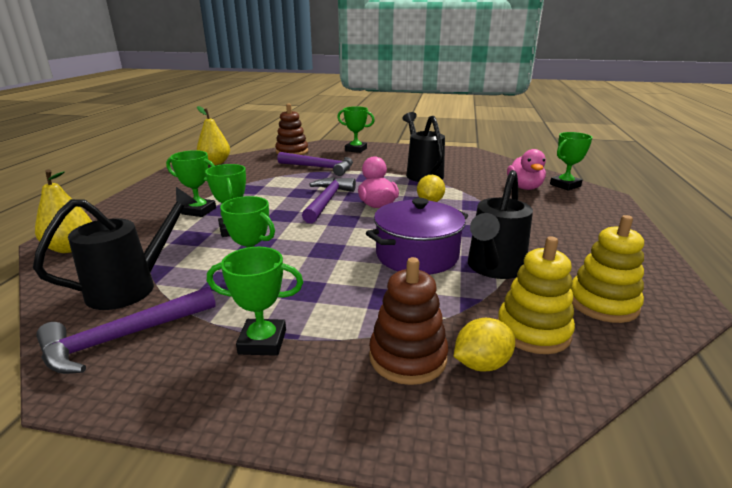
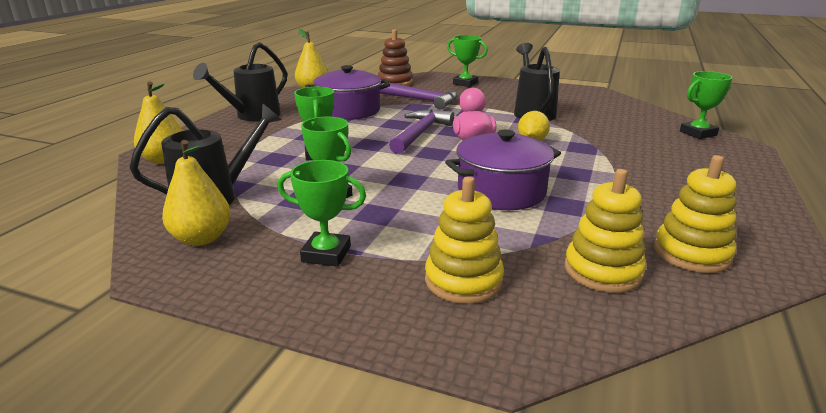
camera: 10 degrees right, 0 degrees up
purple hammer [36,287,216,374] -> yellow pear [162,140,231,246]
green trophy [166,150,216,217] -> none
brown stacking toy [369,257,448,385] -> yellow stacking toy [425,176,504,304]
yellow lemon [453,318,515,371] -> none
black watering can [468,170,533,279] -> black watering can moved to [193,42,287,121]
pink duck [507,149,546,190] -> none
none -> purple pot [305,65,390,120]

